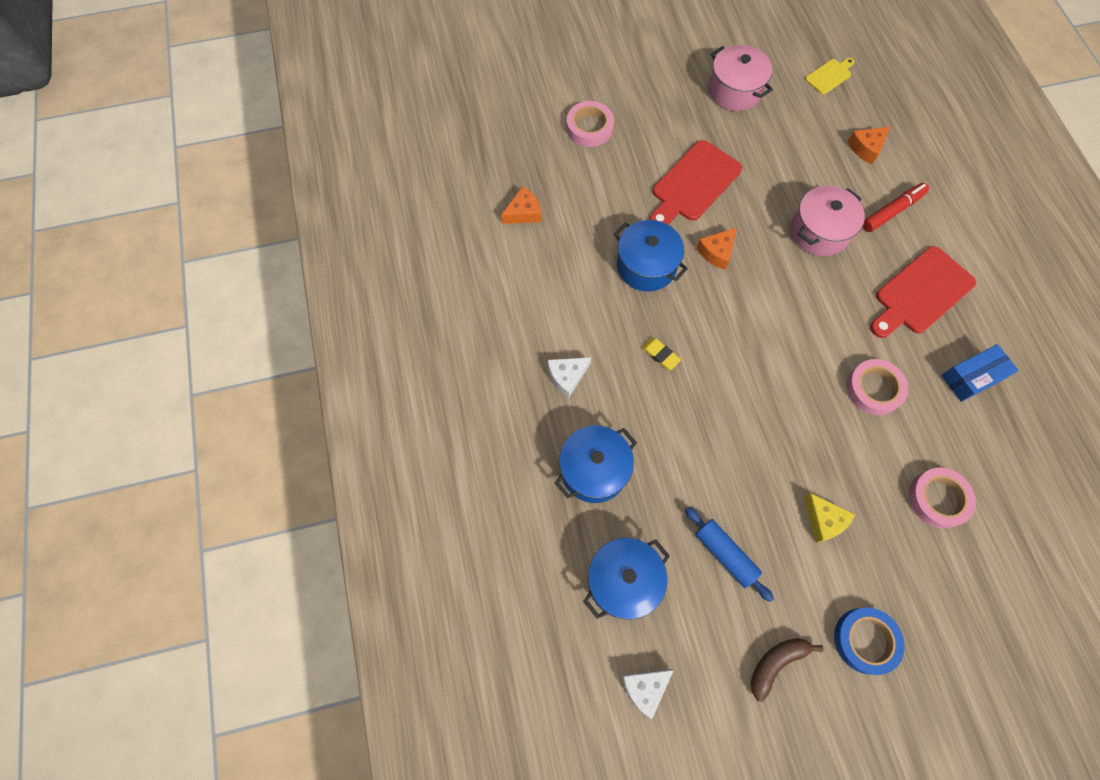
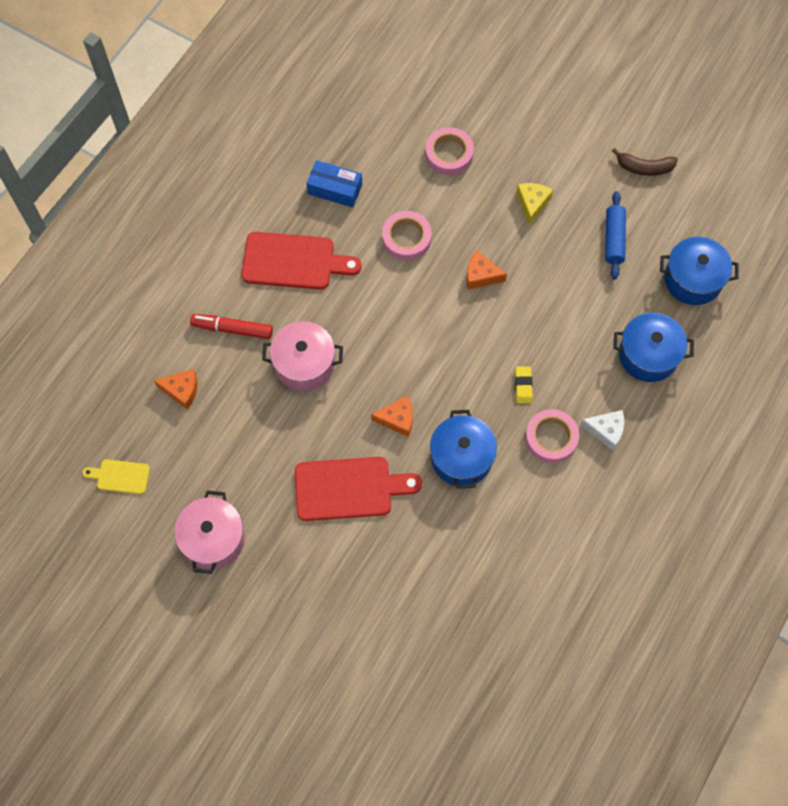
camera: 135 degrees left, 0 degrees up
orange cheese [501,186,541,224] -> orange cheese moved to [466,251,507,289]
pink tape [566,101,614,147] -> pink tape moved to [525,409,579,463]
white cheese [621,669,674,719] -> none
blue tape [834,608,905,675] -> none

